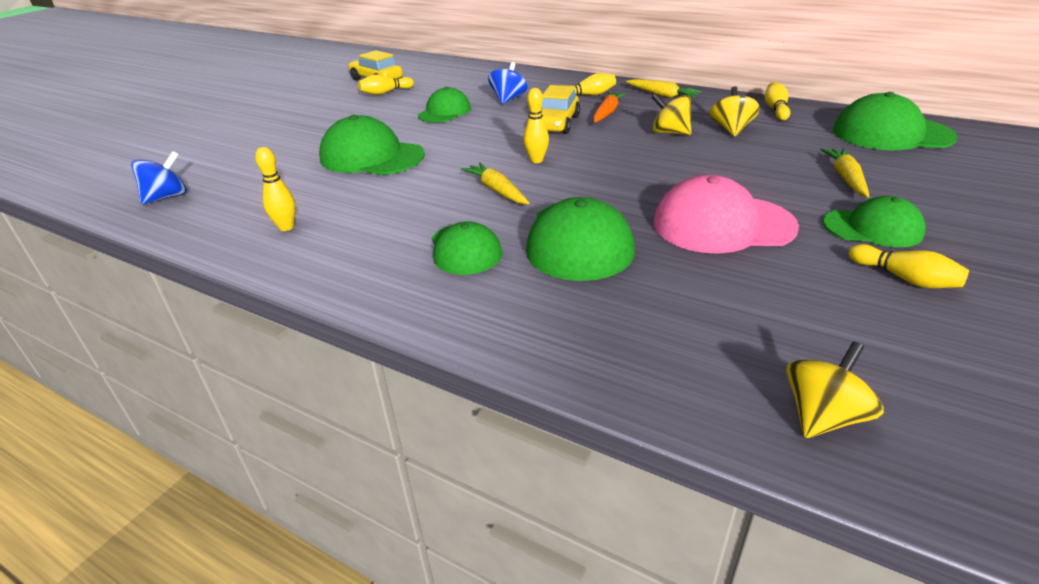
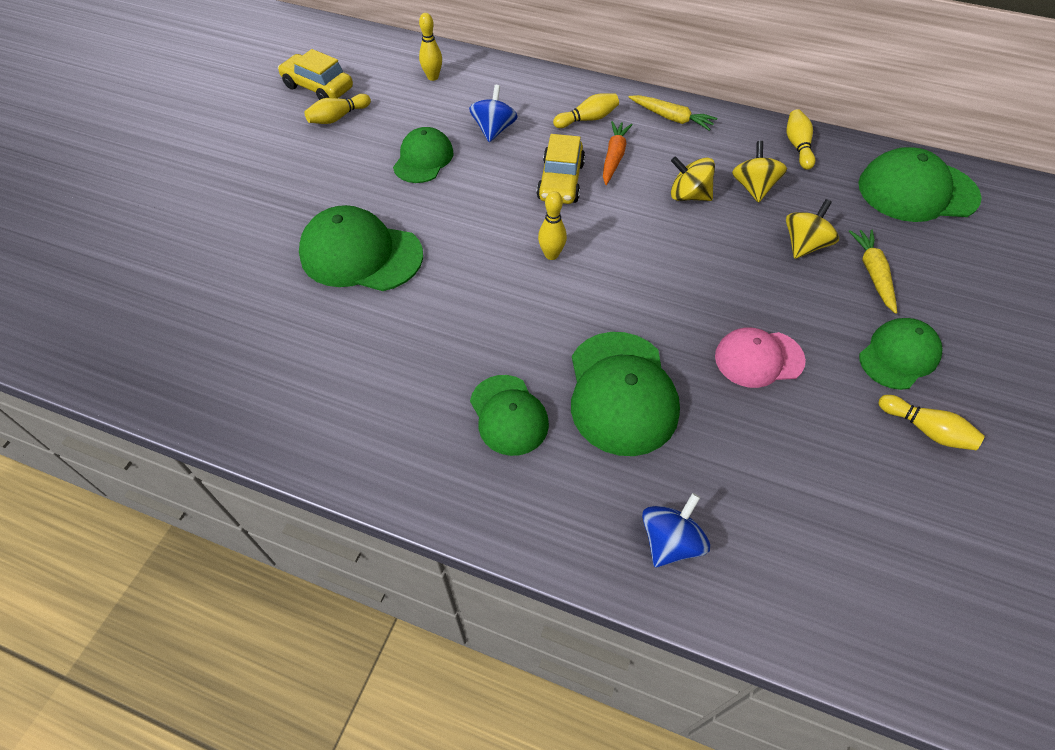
camera: 10 degrees left, 20 degrees up
blue spinning top [131,151,187,204] -> blue spinning top moved to [642,493,710,567]
yellow bowling pin [255,147,296,231] -> yellow bowling pin moved to [419,13,442,81]
yellow carrot [461,162,529,204] -> none
pink cap [654,175,799,254] -> pink cap [715,328,806,388], size x0.64
yellow spinning top [786,341,884,438] -> yellow spinning top moved to [786,199,839,259]
green cap [823,196,926,247] -> green cap turned 45 degrees counterclockwise [859,318,942,390]

